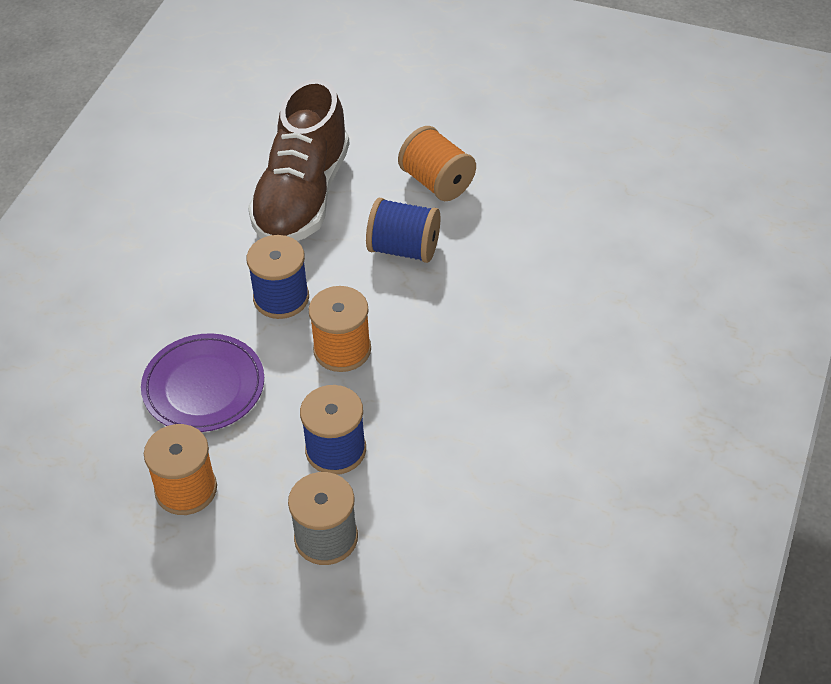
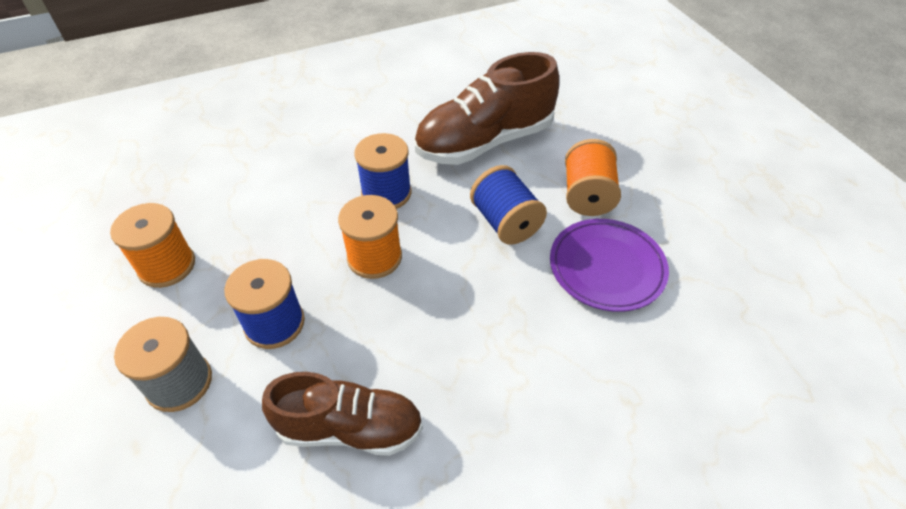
camera: 45 degrees right, 0 degrees up
purple plate [141,334,264,432] -> purple plate moved to [550,219,669,312]
none -> brown shoe [262,372,423,456]

